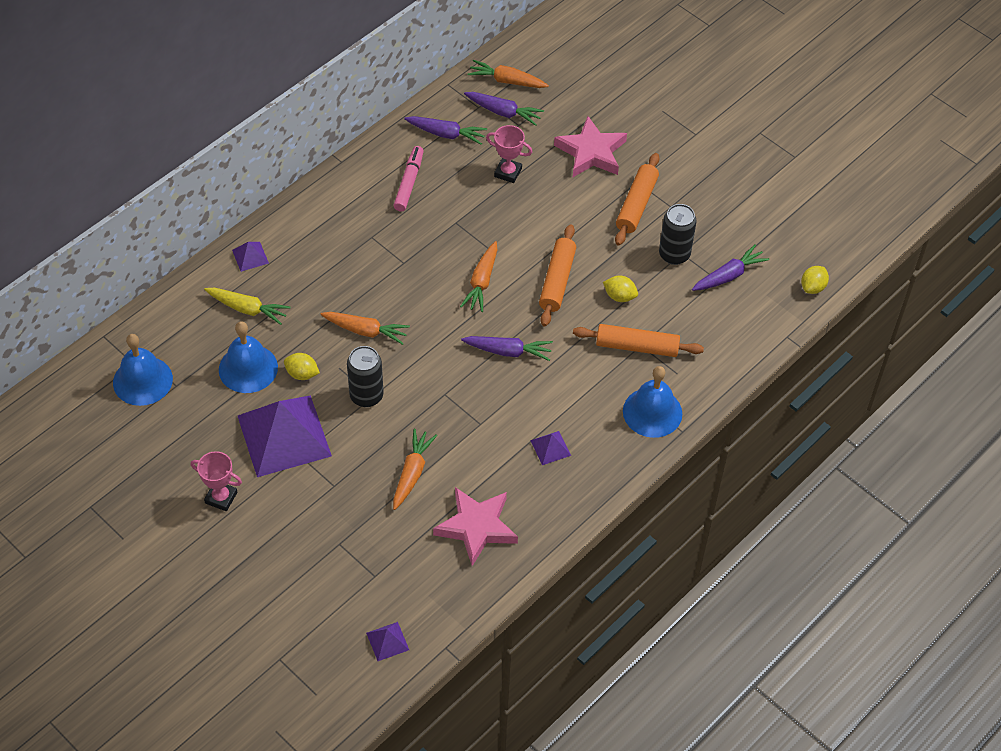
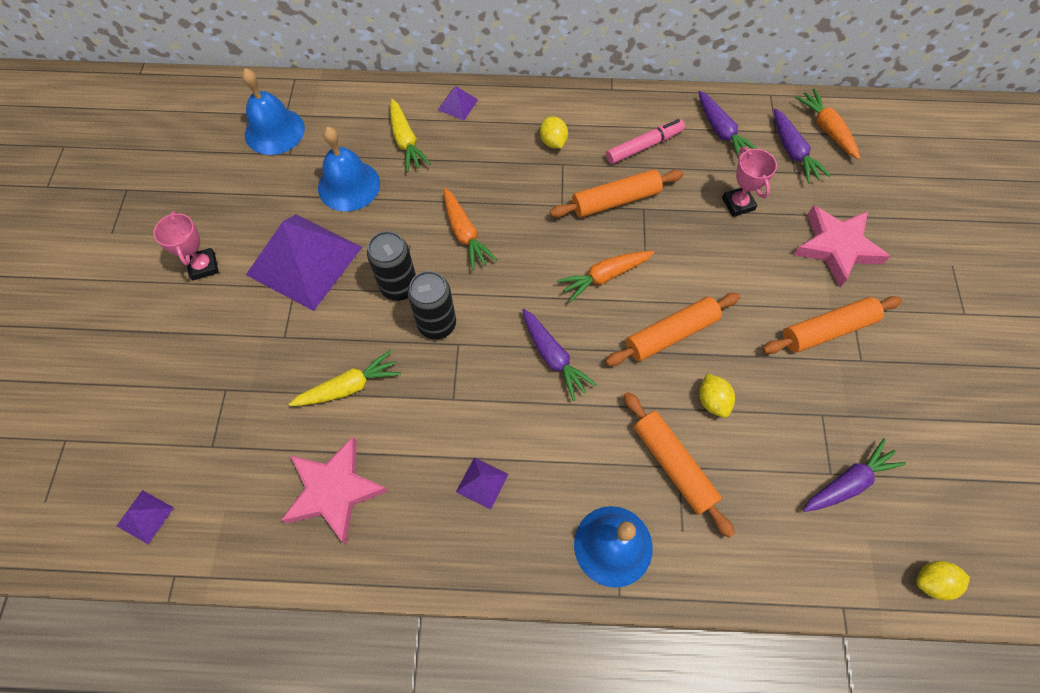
camera: 50 degrees right, 10 degrees up
yellow lemon [284,353,320,380] -> yellow lemon moved to [540,116,568,149]
orange carrot [393,429,437,510] -> yellow carrot [289,350,401,406]
black can [659,204,697,265] -> black can moved to [408,271,456,339]
purple carrot [692,244,769,291] -> purple carrot turned 45 degrees counterclockwise [803,438,906,512]
none -> orange rolling pin [550,169,683,218]

